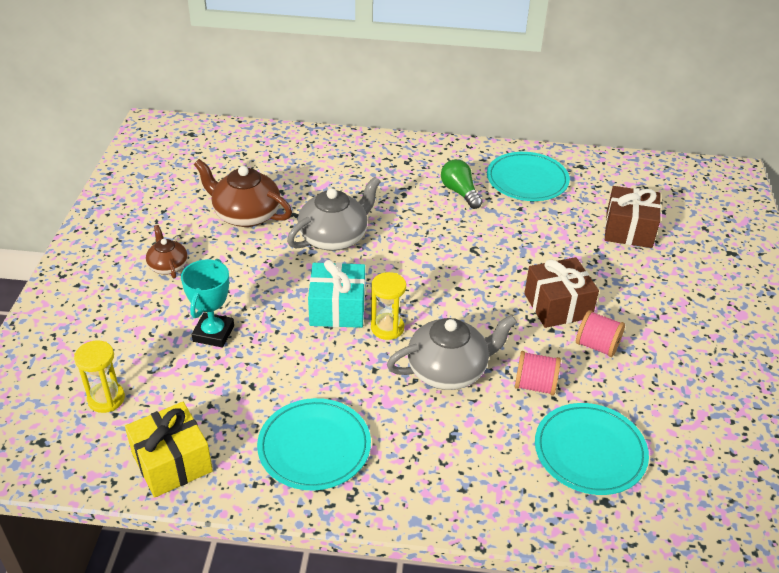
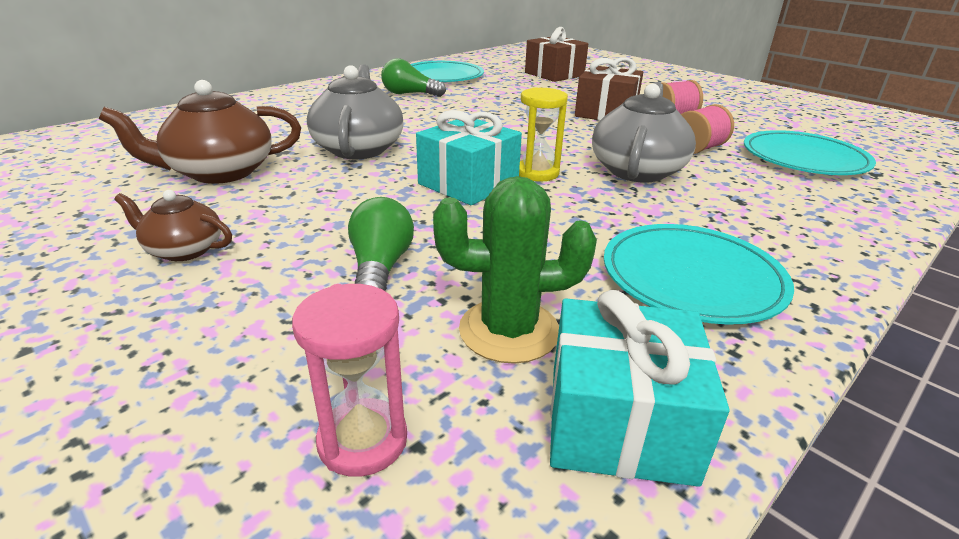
camera: 50 degrees left, 10 degrees down
yellow hourglass [74,340,125,413] -> pink hourglass [292,284,407,477]
yellow gift [125,402,213,498] -> turquoise gift [550,290,729,487]
turquoise trophy [181,259,234,347] -> green light bulb [348,197,414,292]
none -> green cactus [433,176,597,364]

